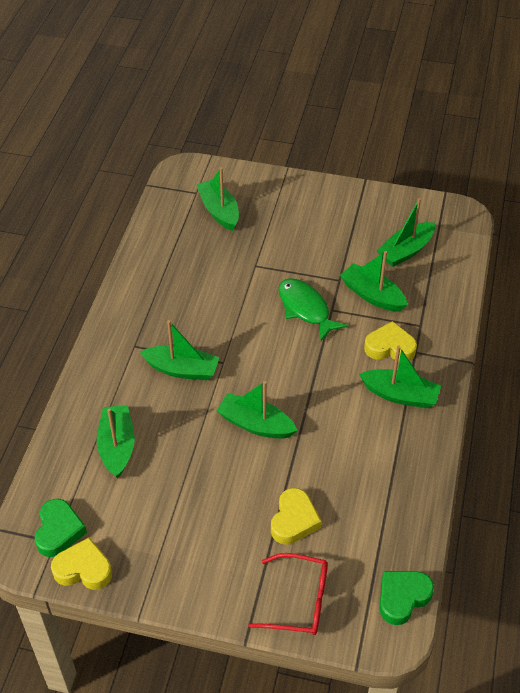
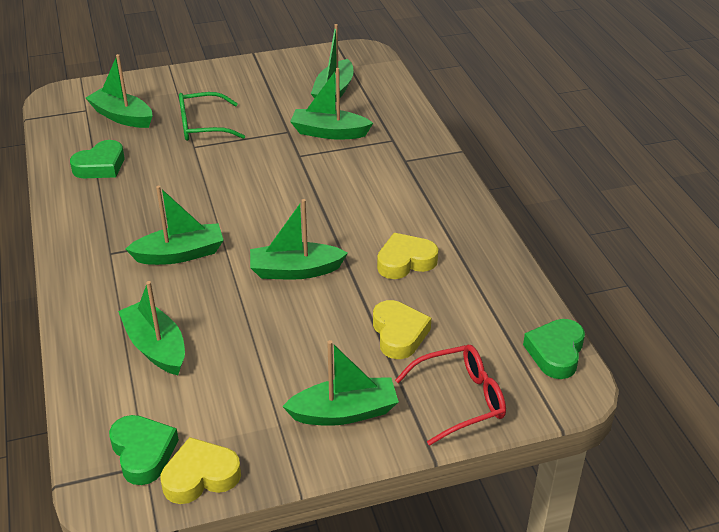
camera: 30 degrees left, 10 degrees down
green fish [278,278,348,341] -> none
green boat [359,345,441,408] -> green boat moved to [282,340,399,426]
yellow heart [364,321,417,361] -> yellow heart moved to [377,233,438,279]
none -> green heart [70,140,124,178]
none -> green glasses [179,92,245,141]

